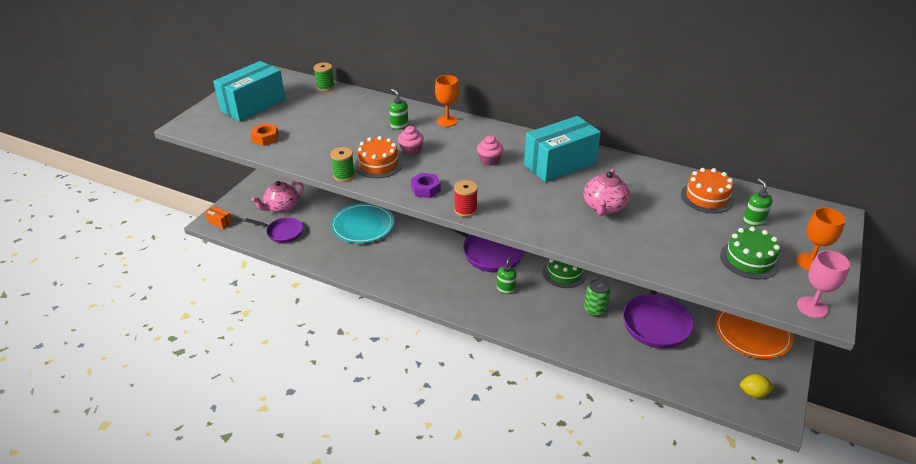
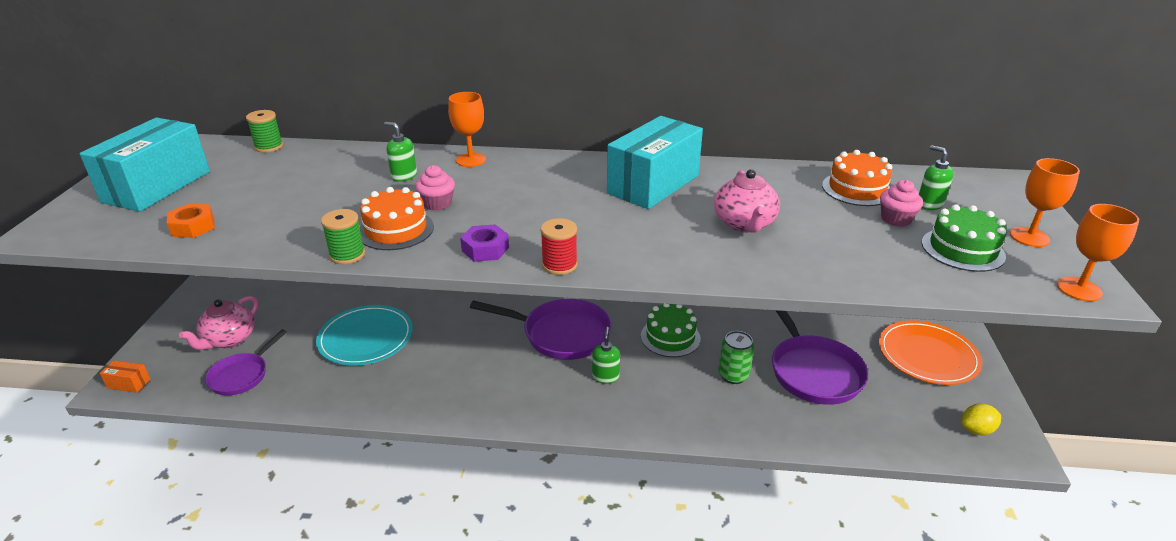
camera: 20 degrees left, 5 degrees down
purple pan [245,217,303,243] -> purple pan turned 120 degrees clockwise [205,329,287,395]
pink cupcake [477,136,503,166] -> pink cupcake moved to [880,180,923,227]
pink goblet [797,250,850,318] -> orange goblet [1057,204,1139,301]

